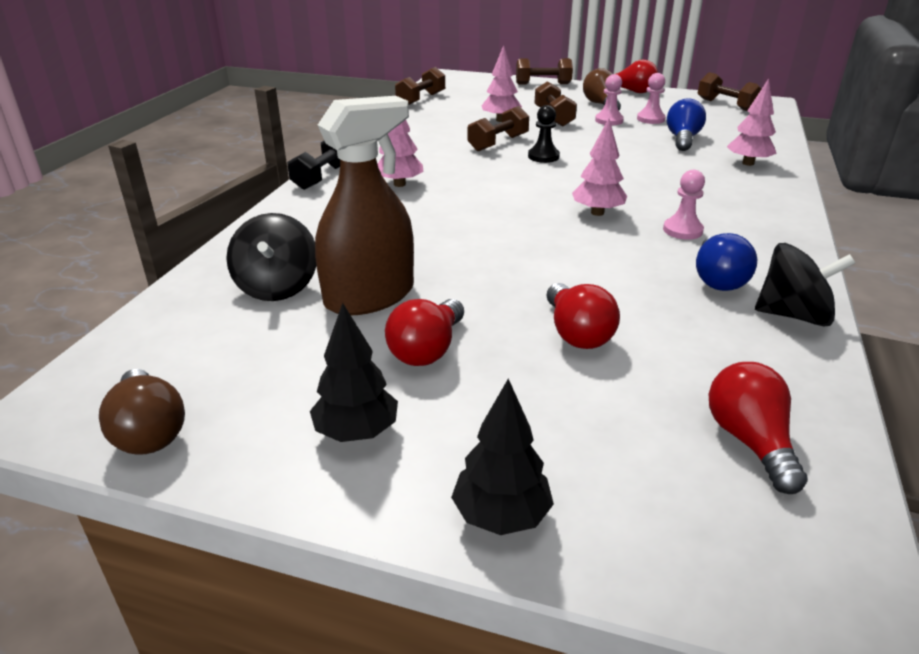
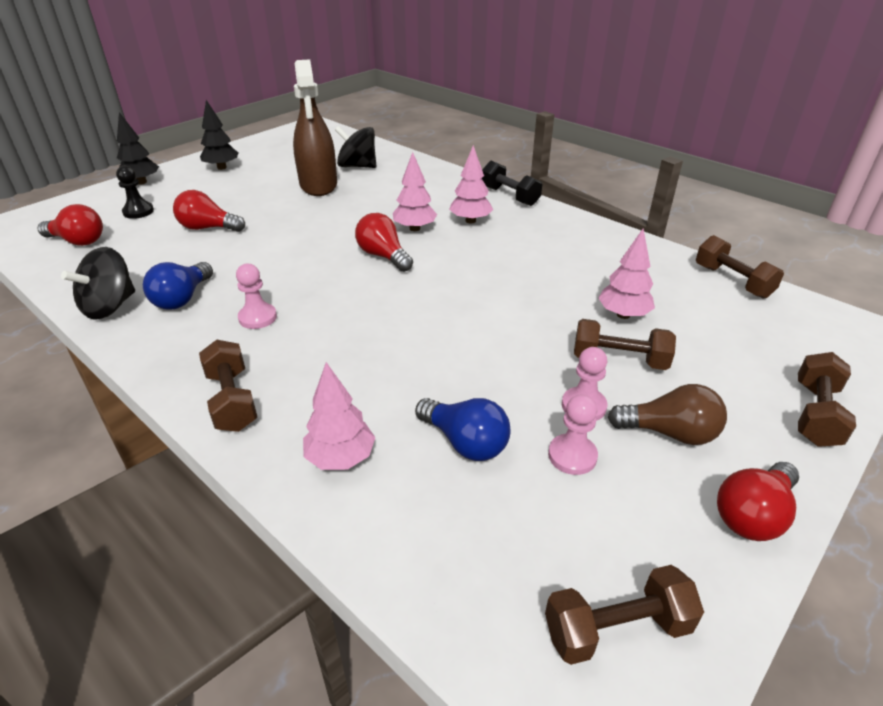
camera: 115 degrees right, 5 degrees up
brown light bulb [99,369,185,455] -> none
red light bulb [385,299,464,366] -> red light bulb moved to [355,213,413,272]
brown dumbbell [468,106,529,151] -> brown dumbbell moved to [199,340,257,432]
black pawn [528,105,560,163] -> black pawn moved to [116,166,154,219]
pink tree [572,118,627,216] -> pink tree moved to [393,152,437,231]
blue light bulb [696,233,757,291] -> blue light bulb turned 105 degrees counterclockwise [143,262,213,310]

